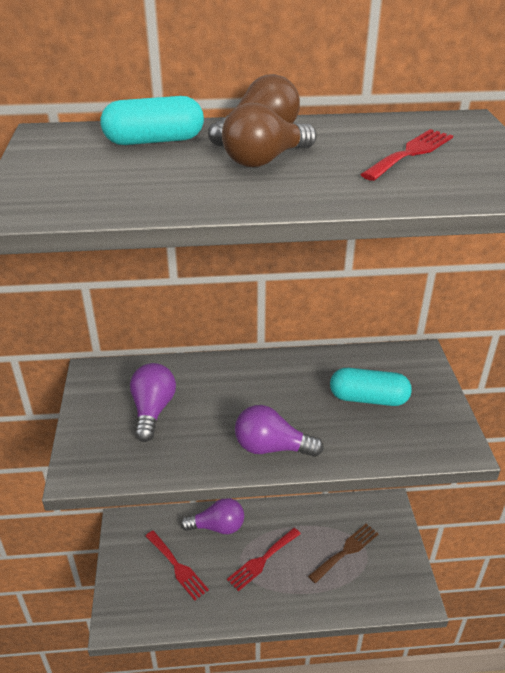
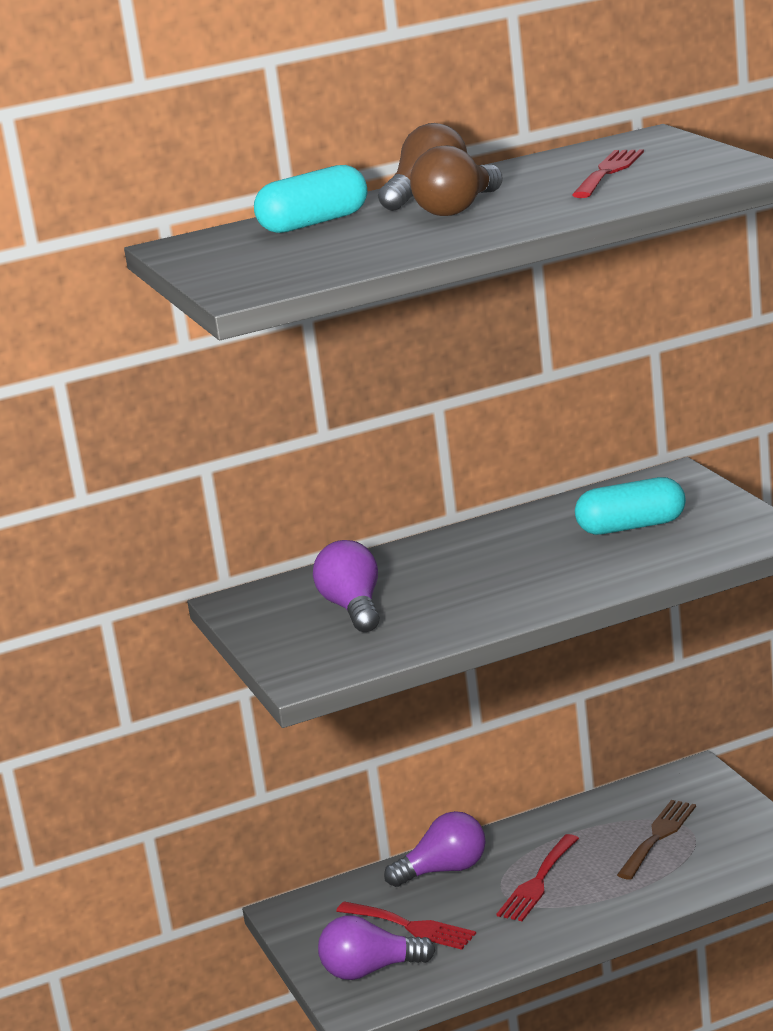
camera: 15 degrees left, 15 degrees down
purple light bulb [235,405,324,457] -> purple light bulb moved to [318,916,435,980]

